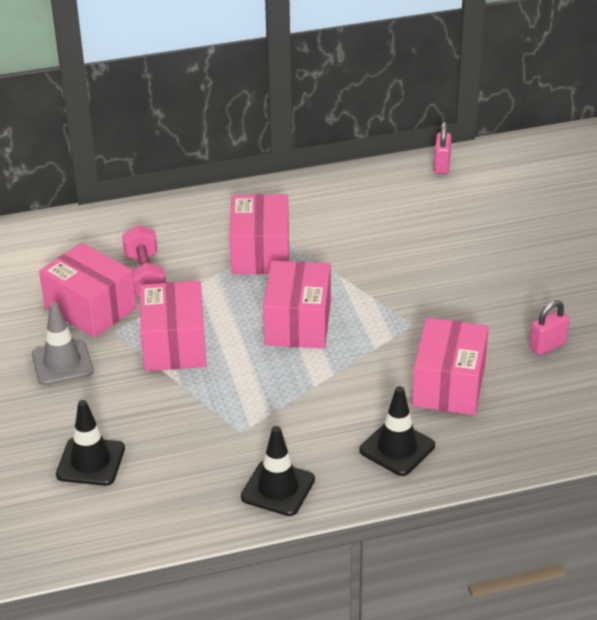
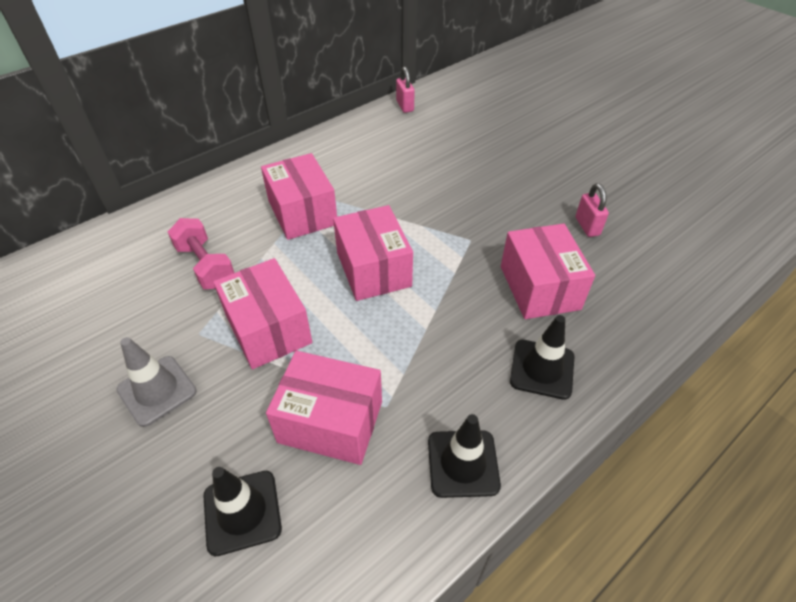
camera: 25 degrees left, 10 degrees up
pink box [39,243,137,338] -> pink box moved to [266,351,382,465]
pink padlock [529,300,569,355] -> pink padlock turned 45 degrees counterclockwise [576,183,609,237]

